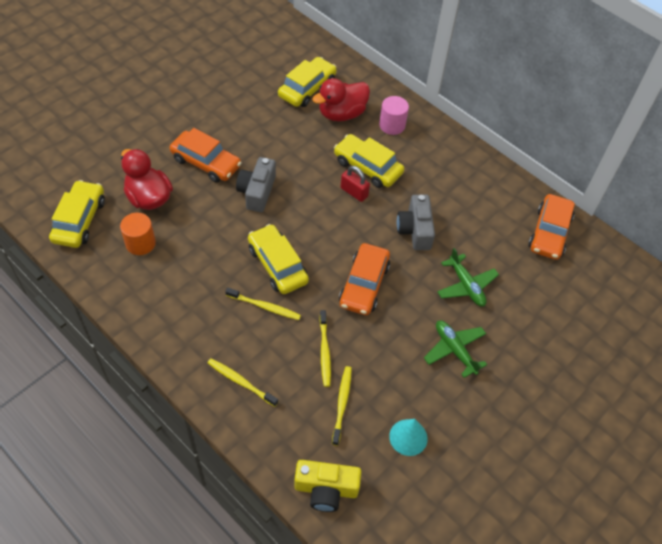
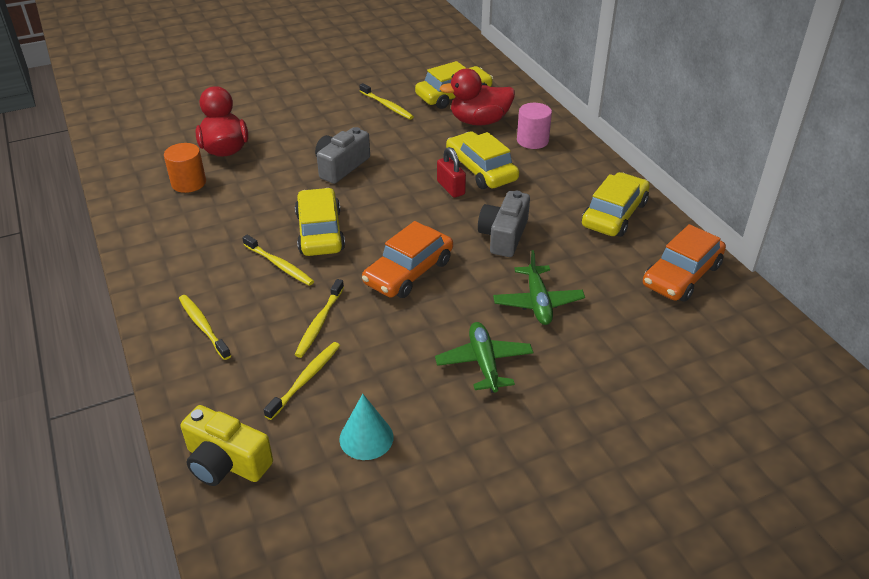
camera: 25 degrees right, 15 degrees down
yellow car [49,180,105,248] -> yellow car moved to [582,172,650,237]
orange car [170,128,242,183] -> none
none -> yellow toothbrush [359,83,414,119]

